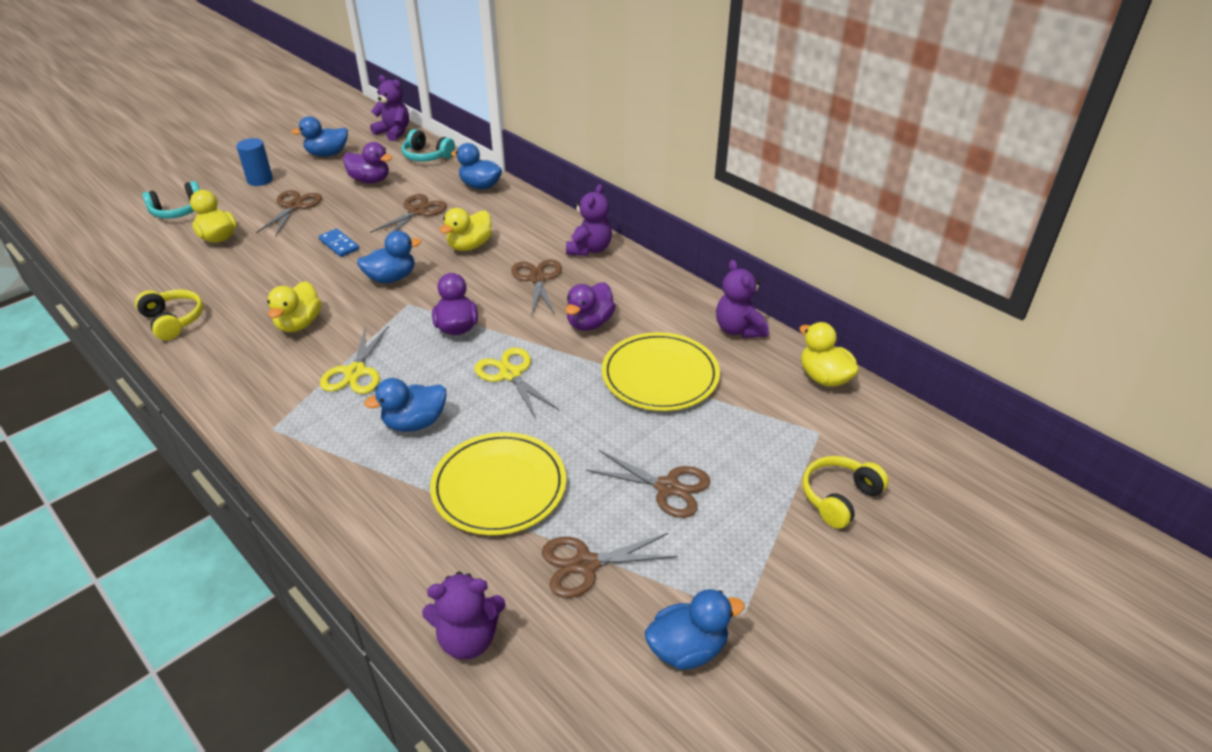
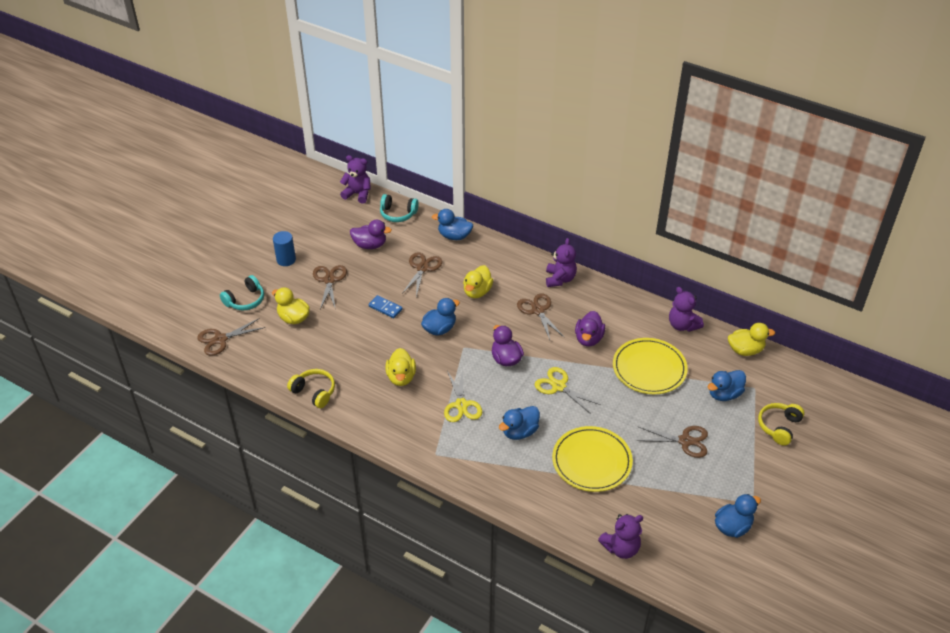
camera: 15 degrees left, 5 degrees up
blue duck [291,116,348,157] -> blue duck moved to [708,370,746,401]
brown scissors [542,533,677,598] -> brown scissors moved to [197,318,265,356]
yellow duck [800,322,859,387] -> yellow duck turned 135 degrees clockwise [728,323,775,356]

